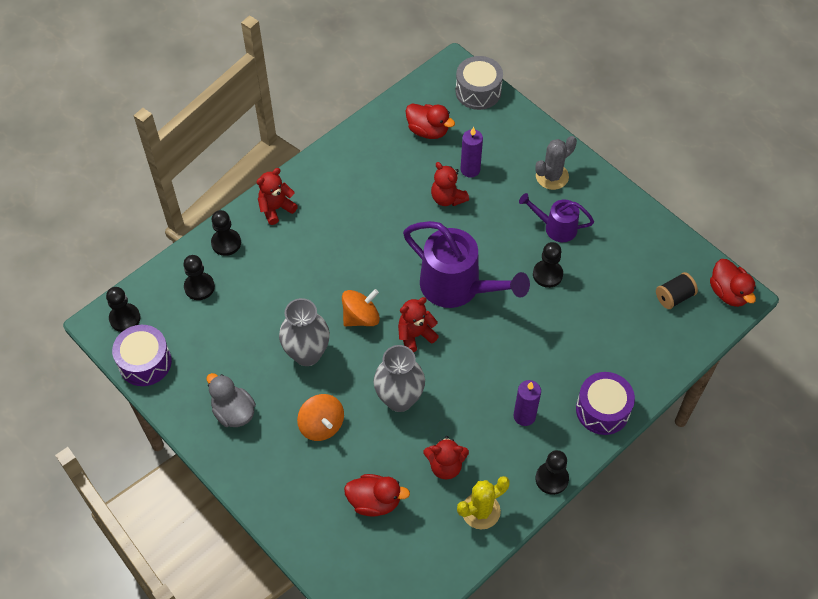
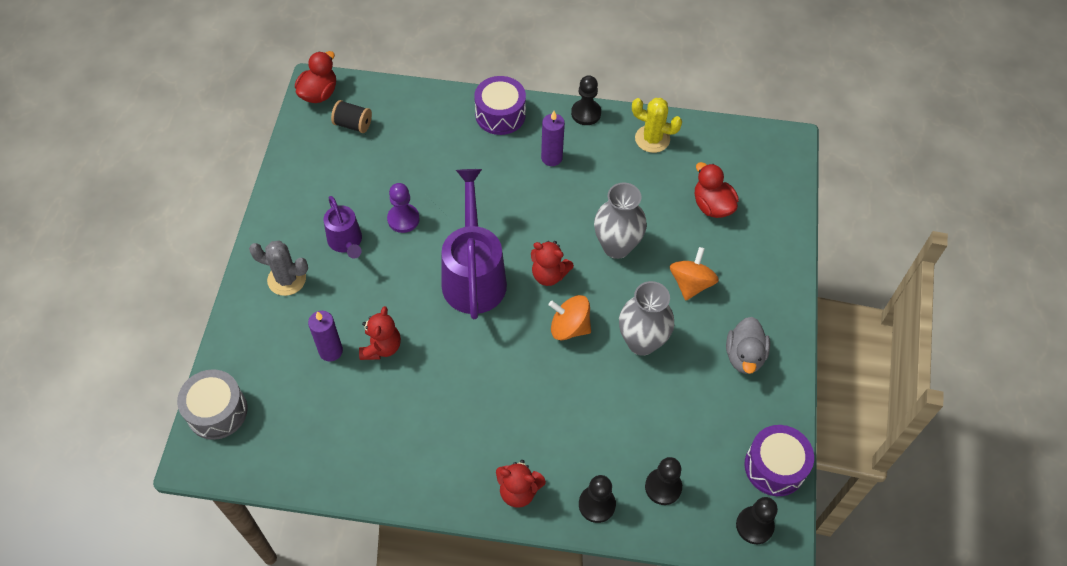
camera: 130 degrees left, 0 degrees up
red duck [406,104,455,139] -> none
red teddy bear [423,436,469,480] -> none
black pawn [533,242,563,288] -> purple pawn [387,183,420,233]

